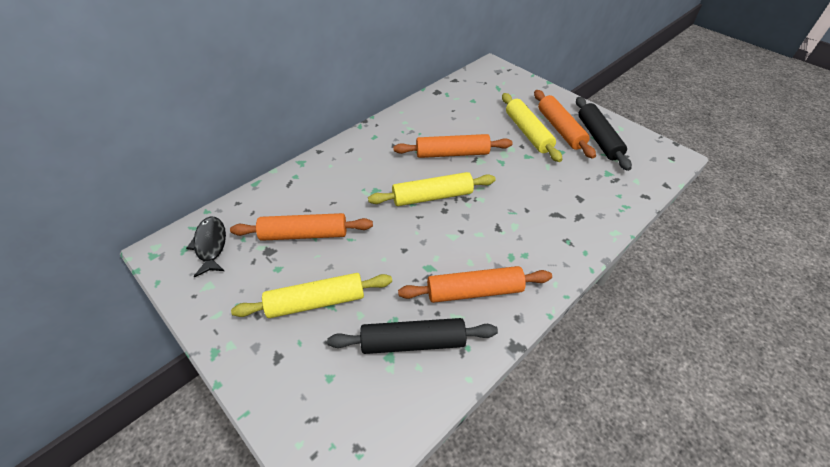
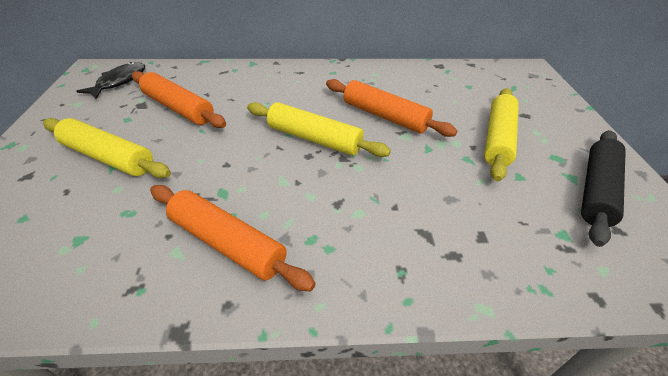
camera: 40 degrees right, 5 degrees down
black rolling pin [327,318,498,354] -> none
orange rolling pin [534,90,596,159] -> none

